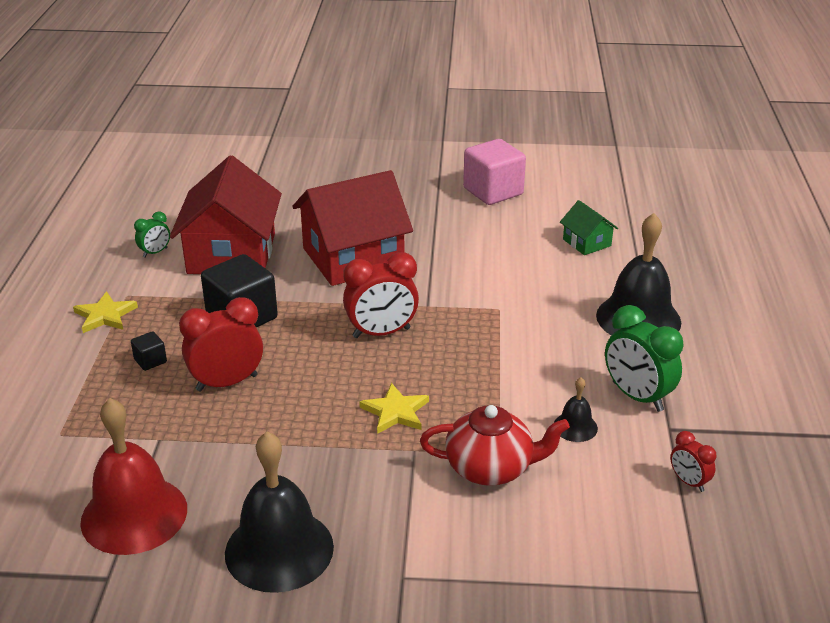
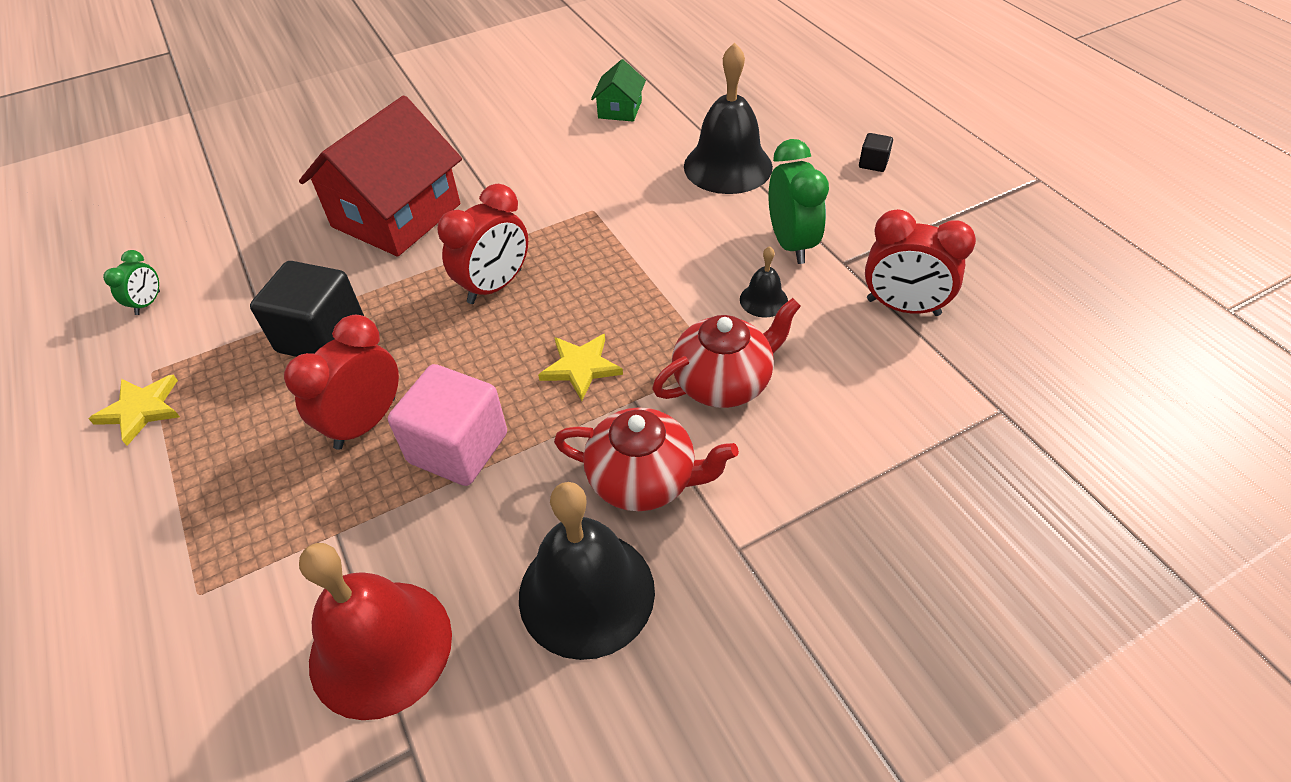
camera: 30 degrees left, 15 degrees up
black cube [131,331,167,371] -> black cube moved to [859,133,893,172]
red house [170,156,282,274] -> none
pink cube [463,139,526,205] -> pink cube moved to [388,364,507,486]
green house [560,200,618,255] -> green house turned 75 degrees clockwise [591,59,646,122]
green clock [605,305,684,412] -> green clock turned 120 degrees counterclockwise [769,139,829,264]
red clock [671,431,717,492] -> red clock [865,209,976,316], size x1.89
none -> red teapot [554,407,739,511]

